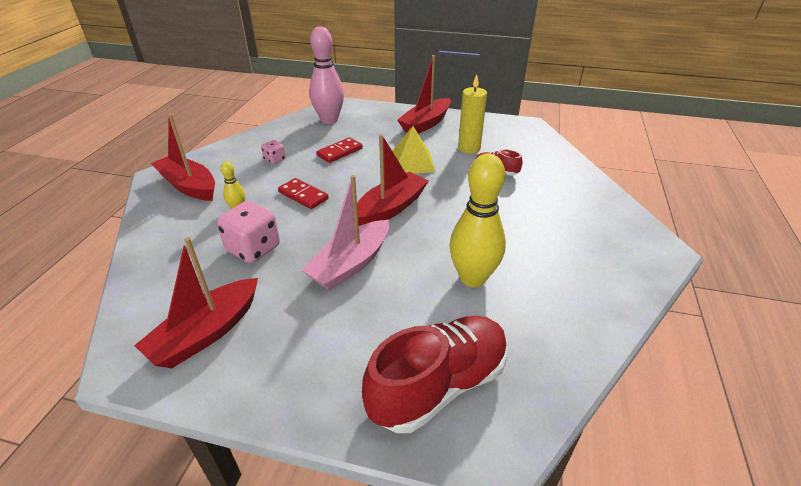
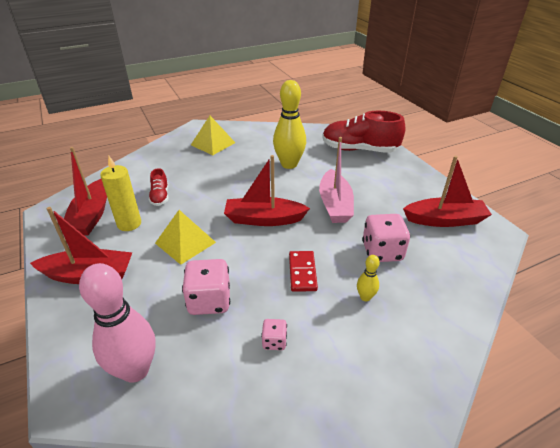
camera: 130 degrees left, 0 degrees up
red boat [151,114,215,201] -> red boat moved to [64,147,107,235]
pink boat [301,175,389,290] -> pink boat turned 90 degrees clockwise [319,137,354,223]
red domino [316,137,363,163] -> pink dice [182,259,230,315]
none -> yellow pyramid [191,116,235,155]

